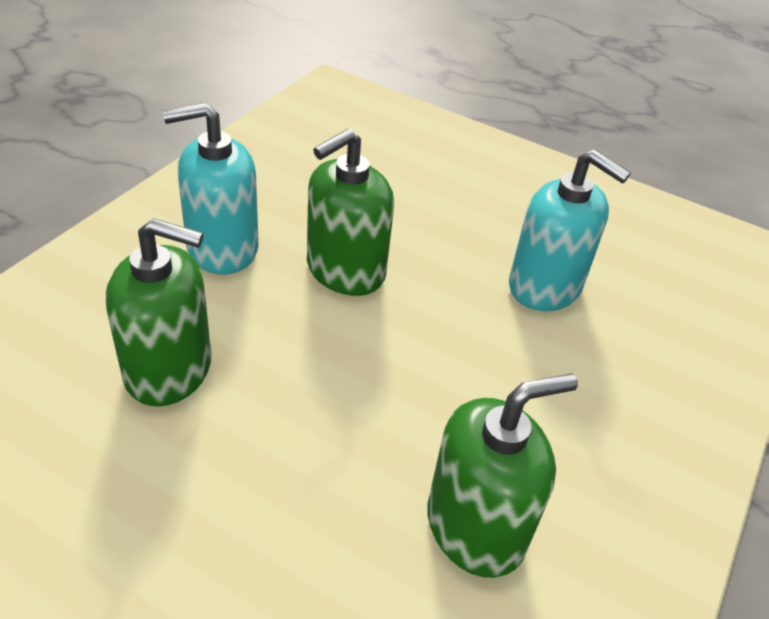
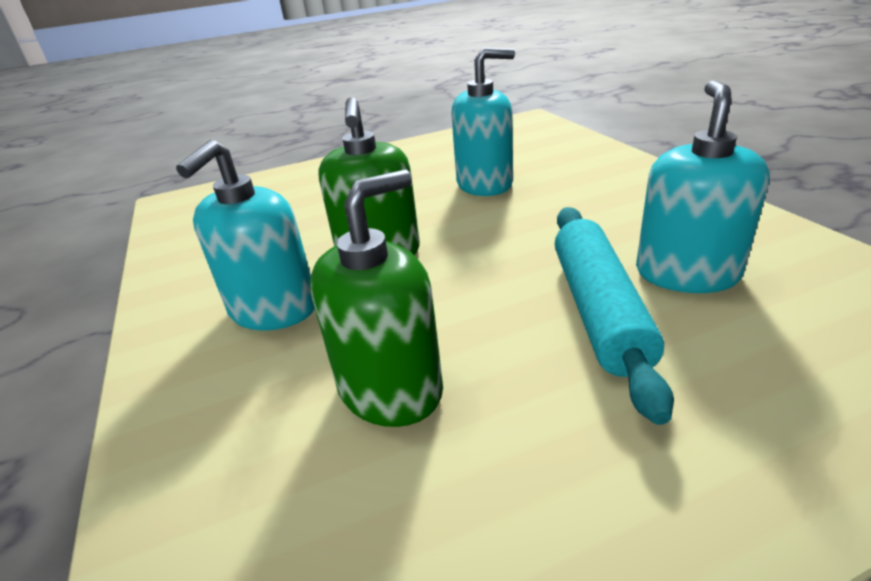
camera: 45 degrees left, 10 degrees down
green soap dispenser [427,373,578,578] -> turquoise soap dispenser [636,80,770,293]
none -> turquoise rolling pin [555,207,674,425]

